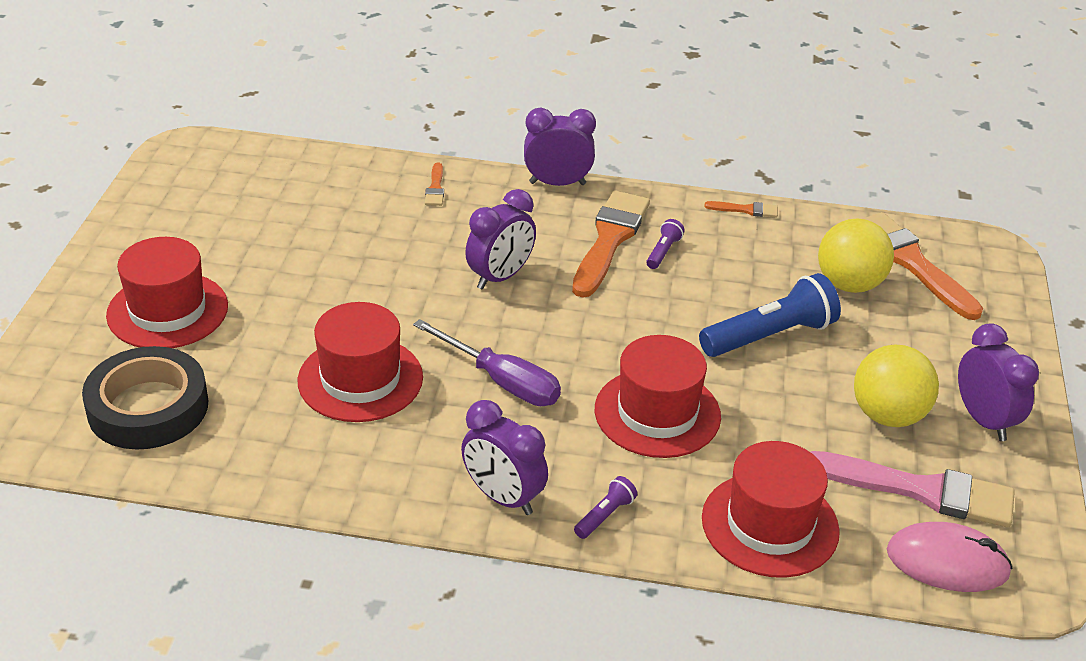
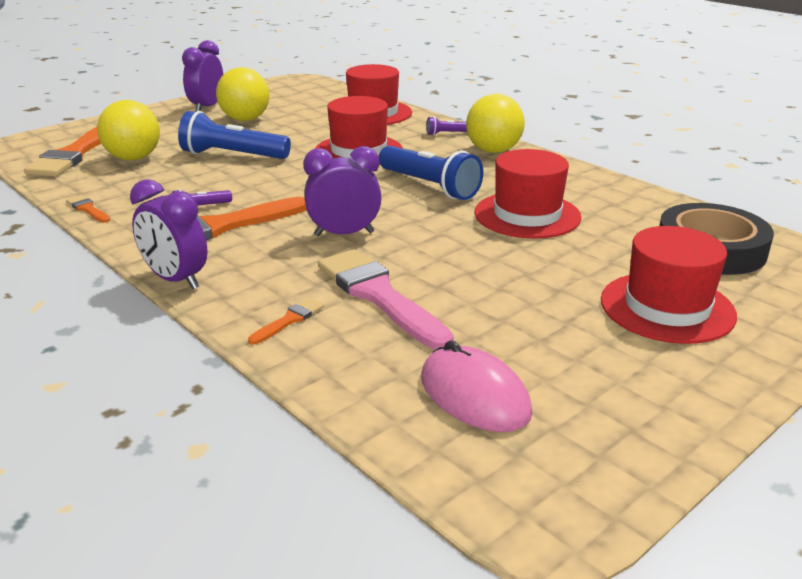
camera: 140 degrees left, 10 degrees down
purple screwdriver [413,319,561,406] -> blue flashlight [379,145,483,200]
purple clock [461,400,548,515] -> yellow ball [466,94,525,153]
pink brush [811,451,1015,527] -> pink brush moved to [318,249,454,350]
pink mouse [887,522,1013,592] -> pink mouse moved to [421,340,532,432]

